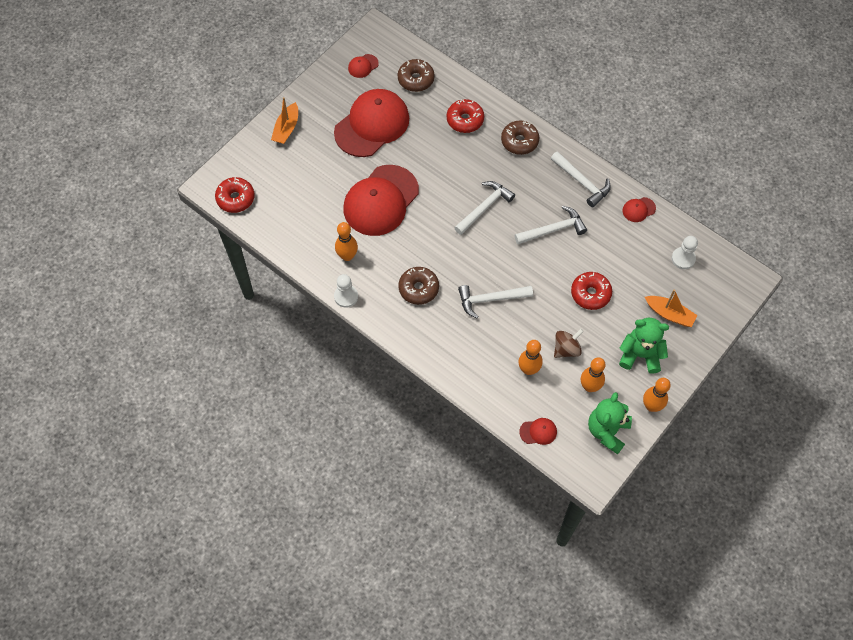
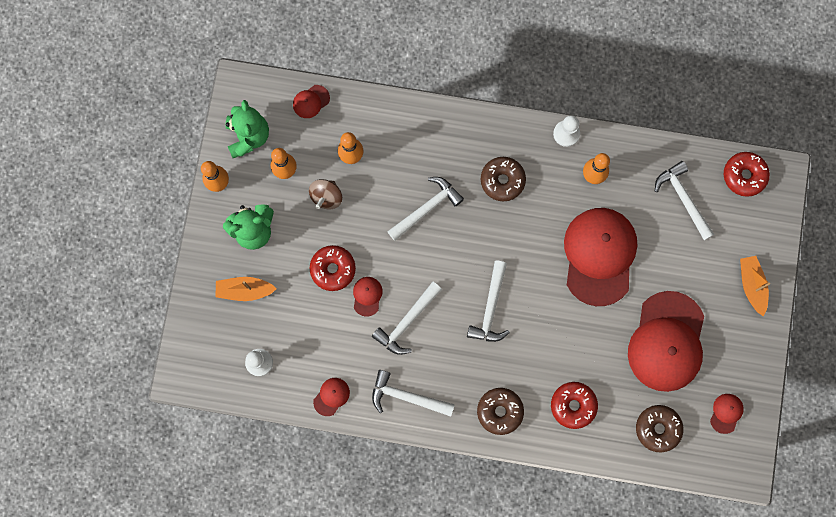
camera: 150 degrees right, 15 degrees up
none -> red cap [353,277,383,317]
none -> white hammer [655,161,715,240]

